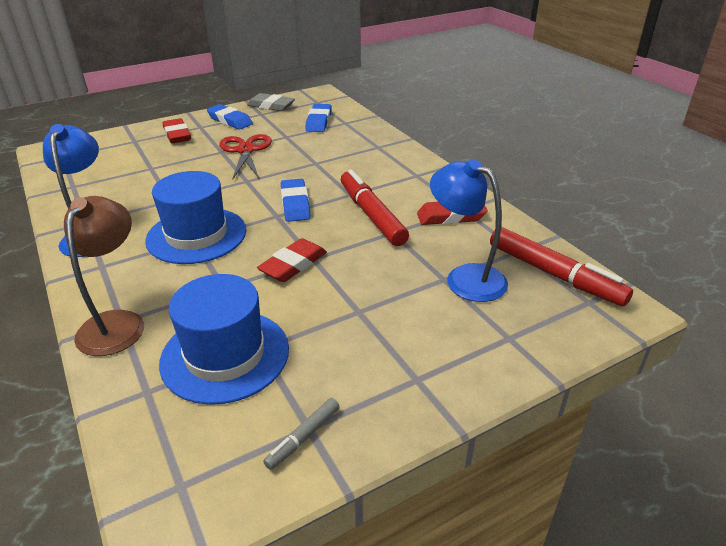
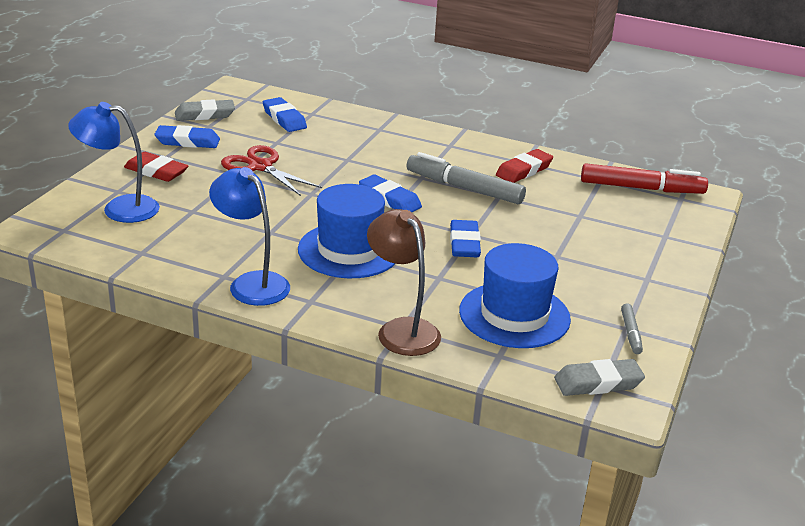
camera: 40 degrees left, 5 degrees down
red eraser [257,238,327,282] -> blue eraser [450,220,481,257]
red marker [341,169,409,246] -> grey marker [406,152,526,204]
blue lamp [430,159,508,302] -> blue lamp moved to [68,102,160,223]
none -> grey eraser [554,359,645,396]

